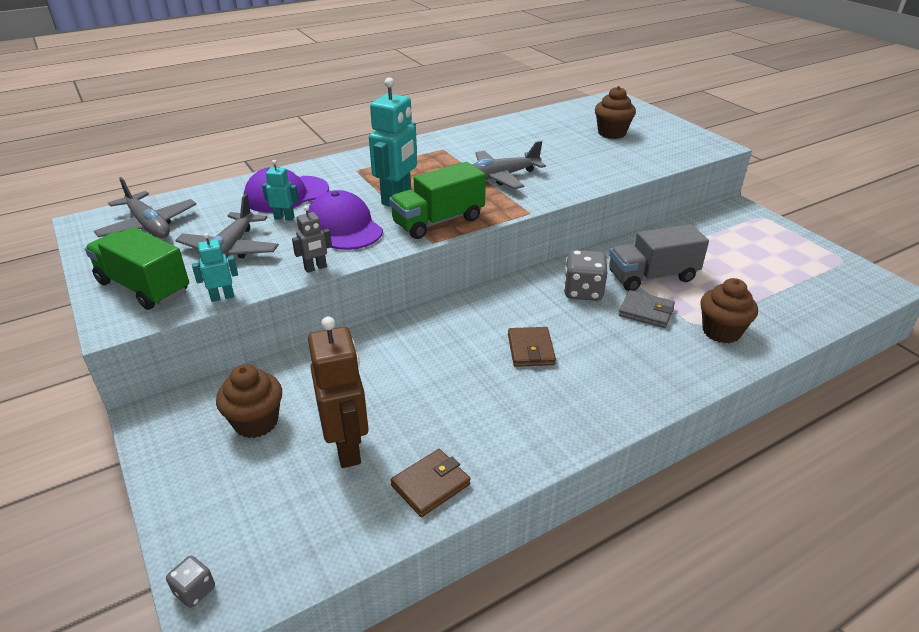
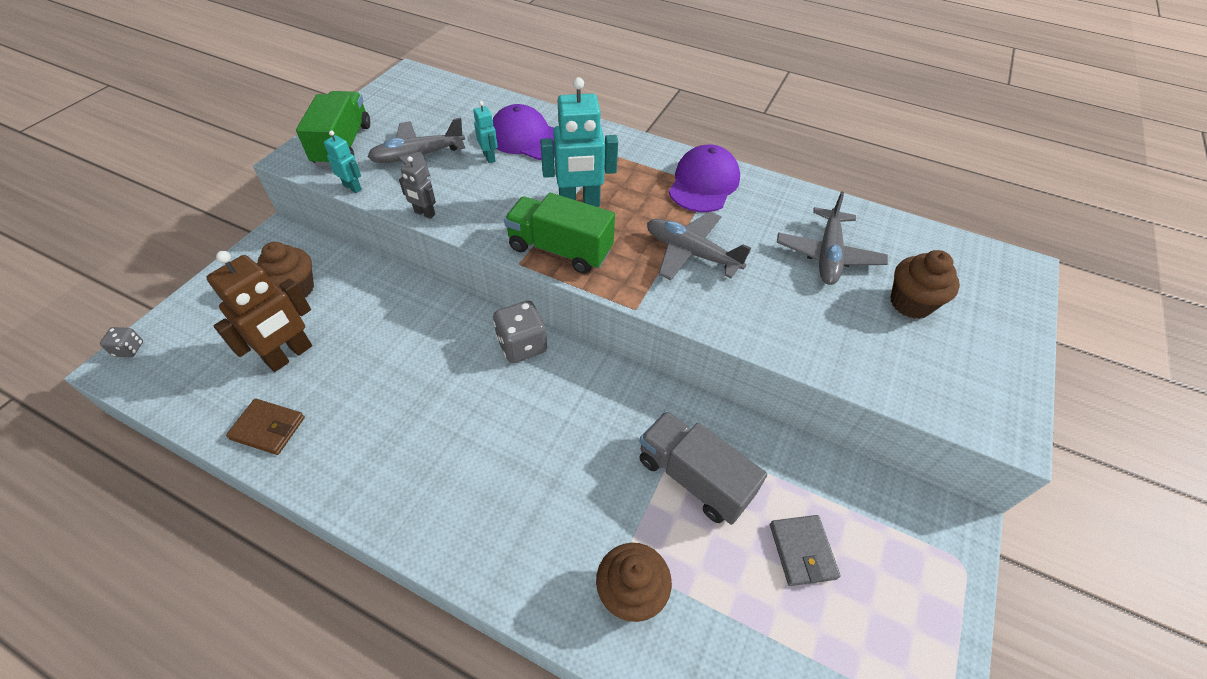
camera: 55 degrees right, 15 degrees up
grey plane [94,177,197,238] -> grey plane moved to [777,191,888,285]
purple cap [308,190,383,250] -> purple cap moved to [669,144,740,212]
brown wallet [508,327,556,367] -> none
grey dice [564,250,607,301] -> grey dice moved to [493,301,547,363]
grey wallet [619,290,675,328] -> grey wallet moved to [770,515,840,586]

